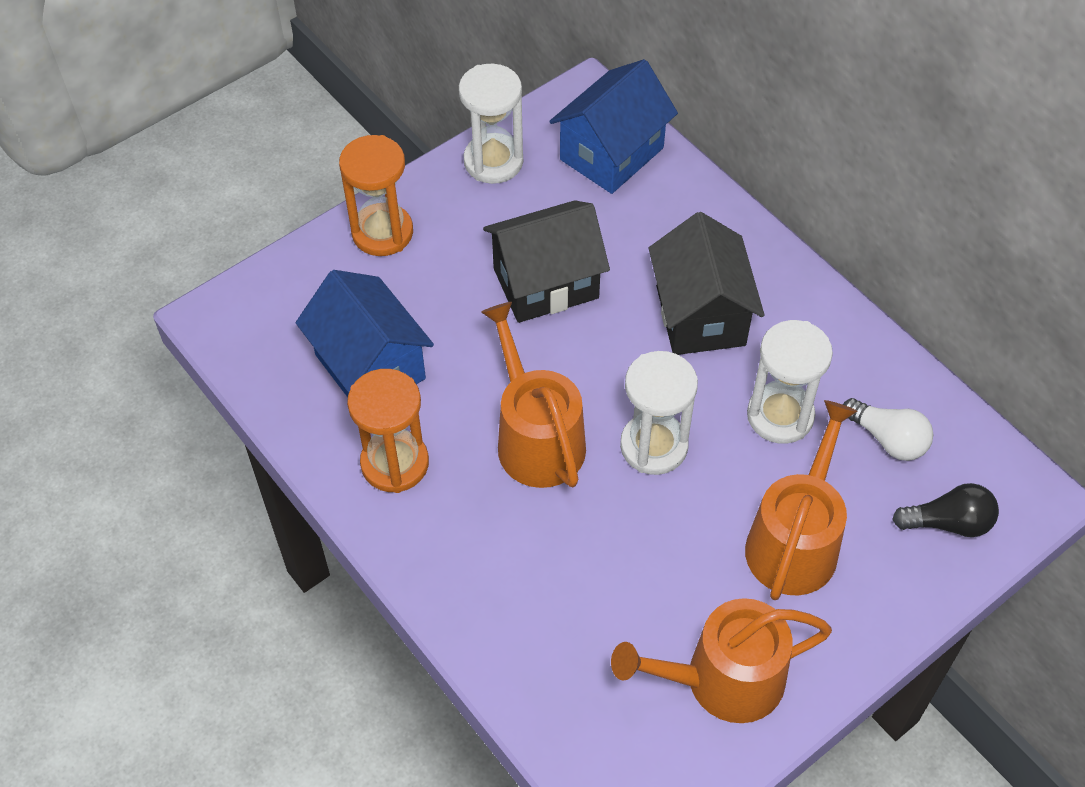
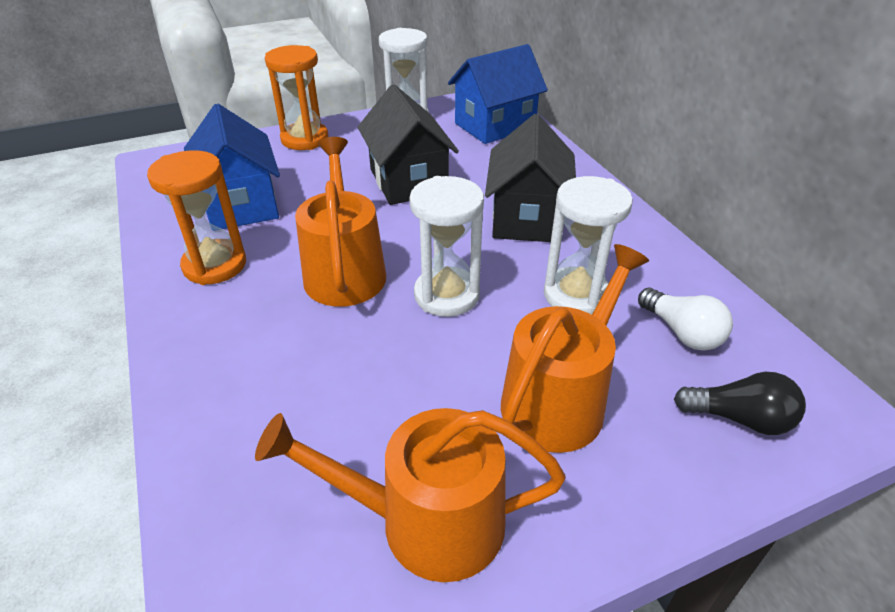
camera: 15 degrees right, 15 degrees down
black house [483,200,610,323] -> black house turned 75 degrees clockwise [358,84,459,205]

